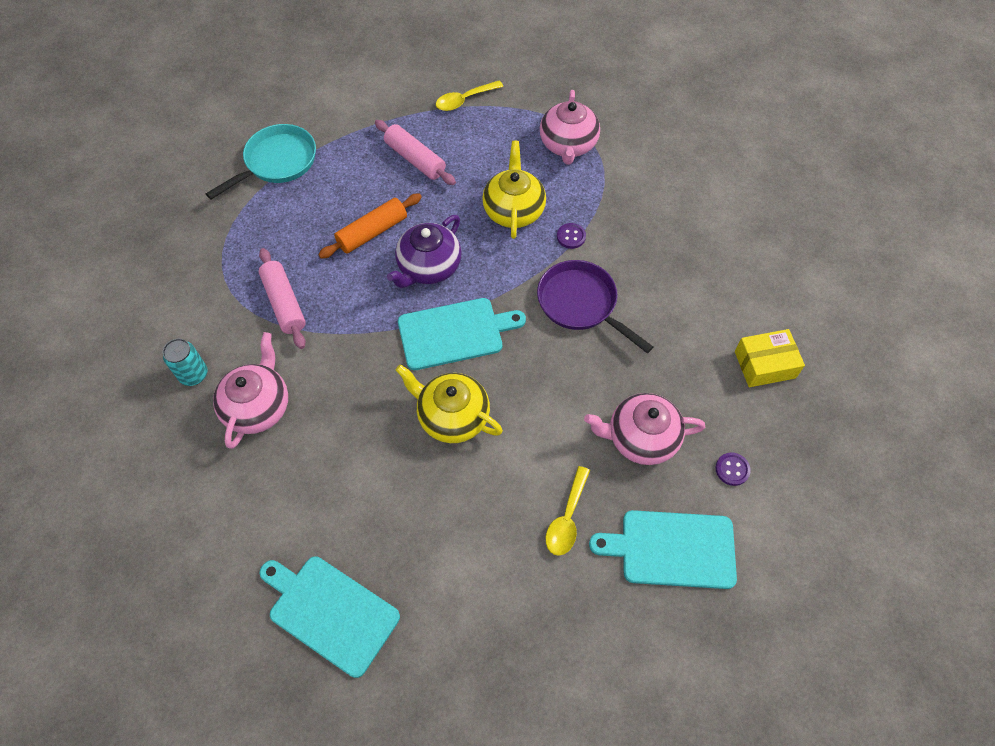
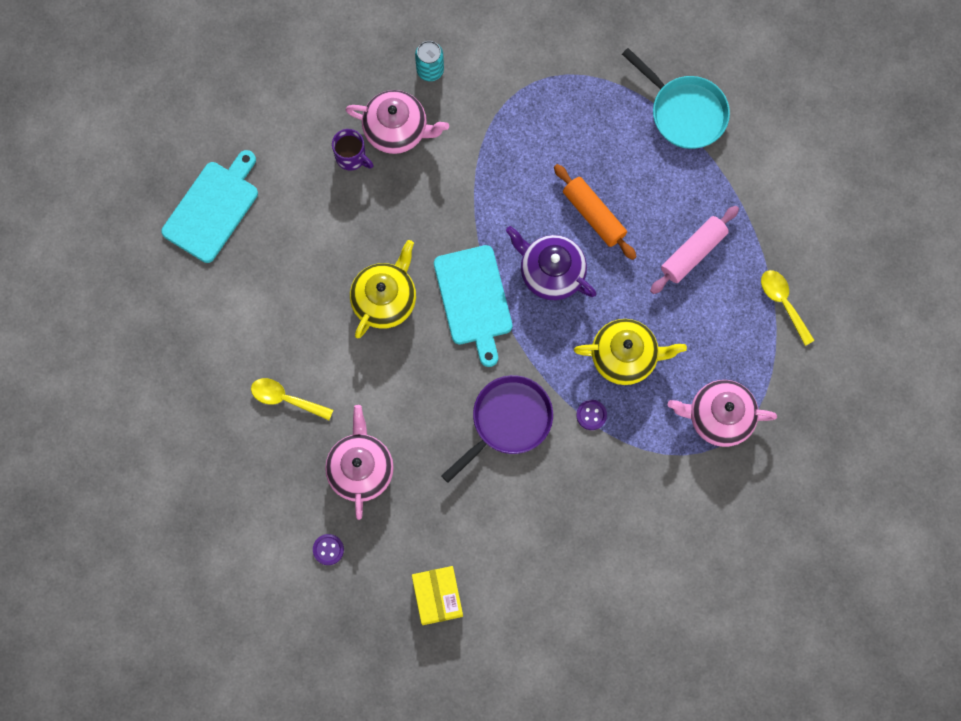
camera: 90 degrees right, 15 degrees up
pink rolling pin [259,248,306,349] -> none
turquoise cutting board [589,510,737,589] -> none
none -> purple mug [332,129,373,171]

